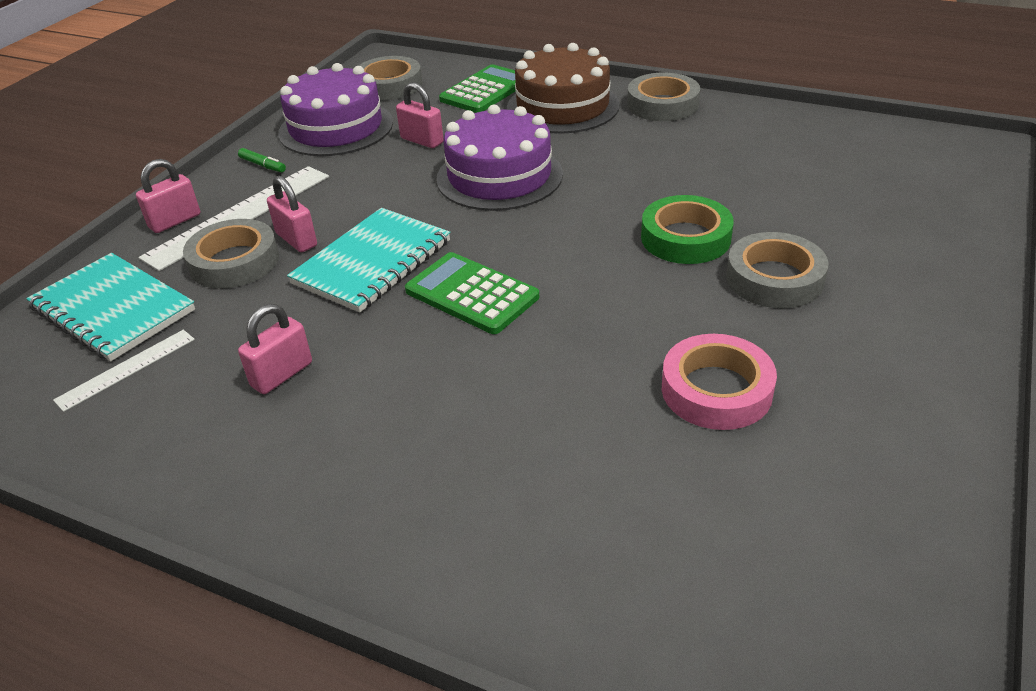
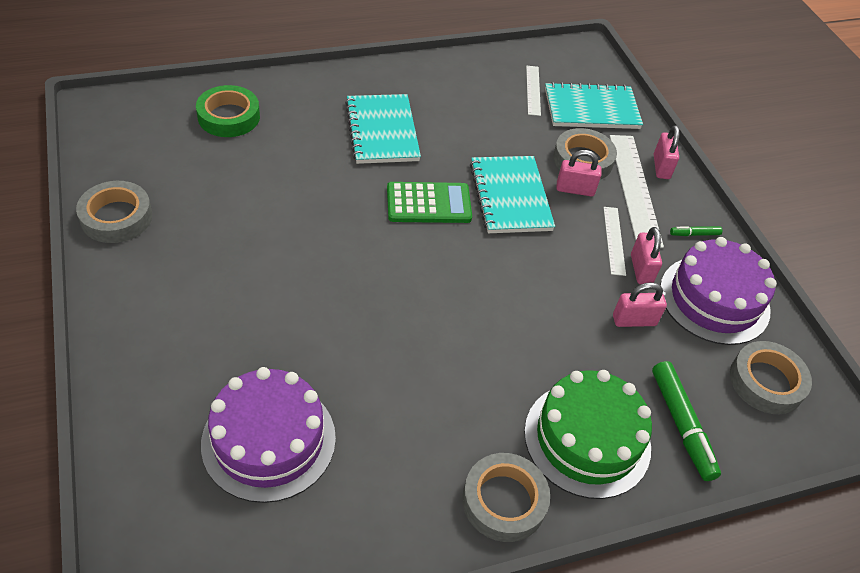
camera: 130 degrees right, 10 degrees up
pink padlock [238,304,312,394] -> pink padlock moved to [631,227,662,284]
purple cake [436,105,563,211] -> purple cake moved to [201,367,336,503]
green calculator [439,64,516,113] -> green marker [652,361,721,481]
brown cake [507,43,620,134] -> green cake [524,370,652,499]
green tape [641,195,734,264] -> green tape moved to [196,85,260,137]
pink tape [662,334,777,430] -> none
grey tape [726,232,829,308] -> grey tape moved to [76,181,152,243]
none -> turquoise notebook [345,94,421,164]
none -> white ruler [603,207,626,276]

